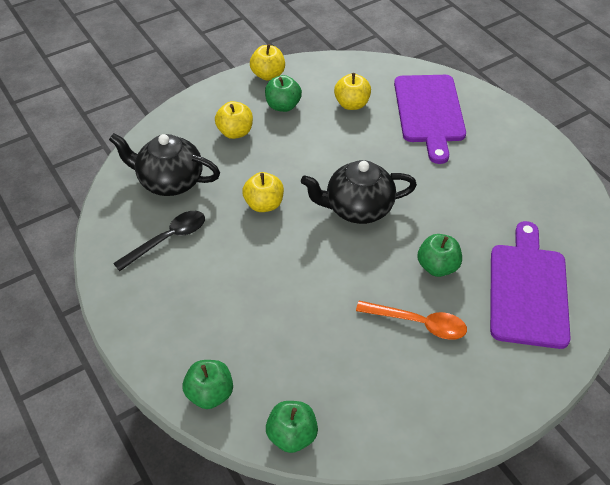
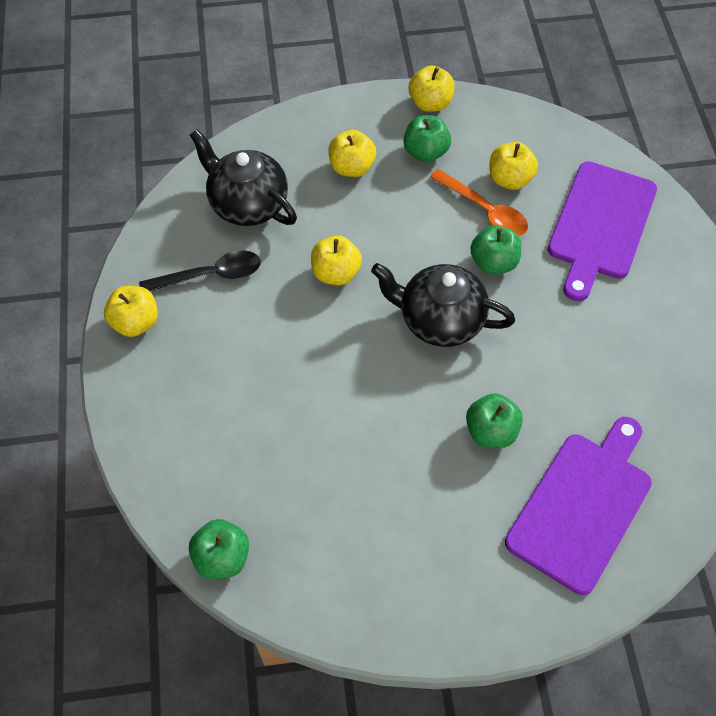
camera: 25 degrees right, 10 degrees up
green apple [183,360,233,409] -> green apple moved to [470,225,521,275]
orange spoon [356,300,467,340] -> orange spoon moved to [430,169,528,236]
none -> yellow apple [104,286,158,337]

